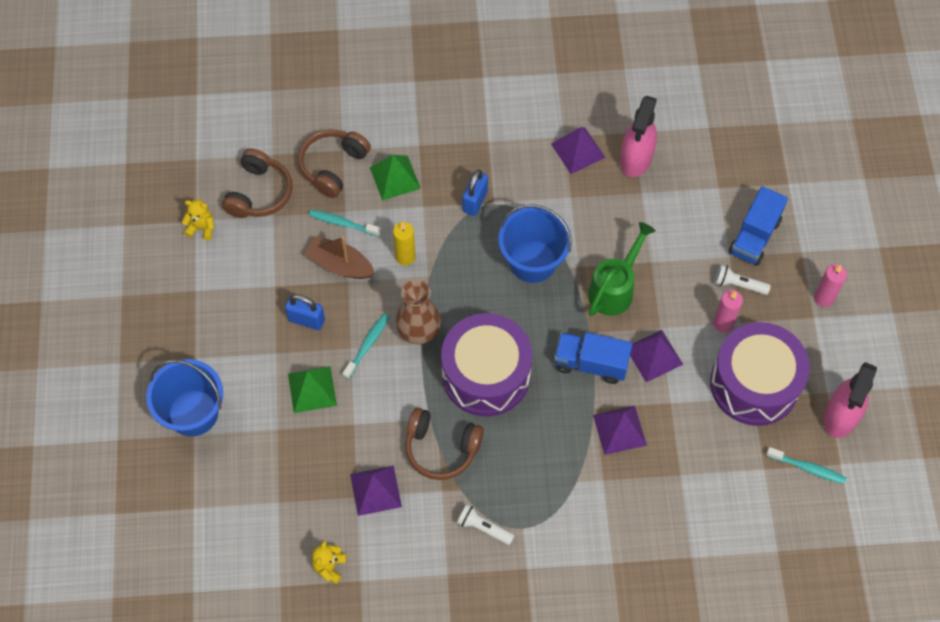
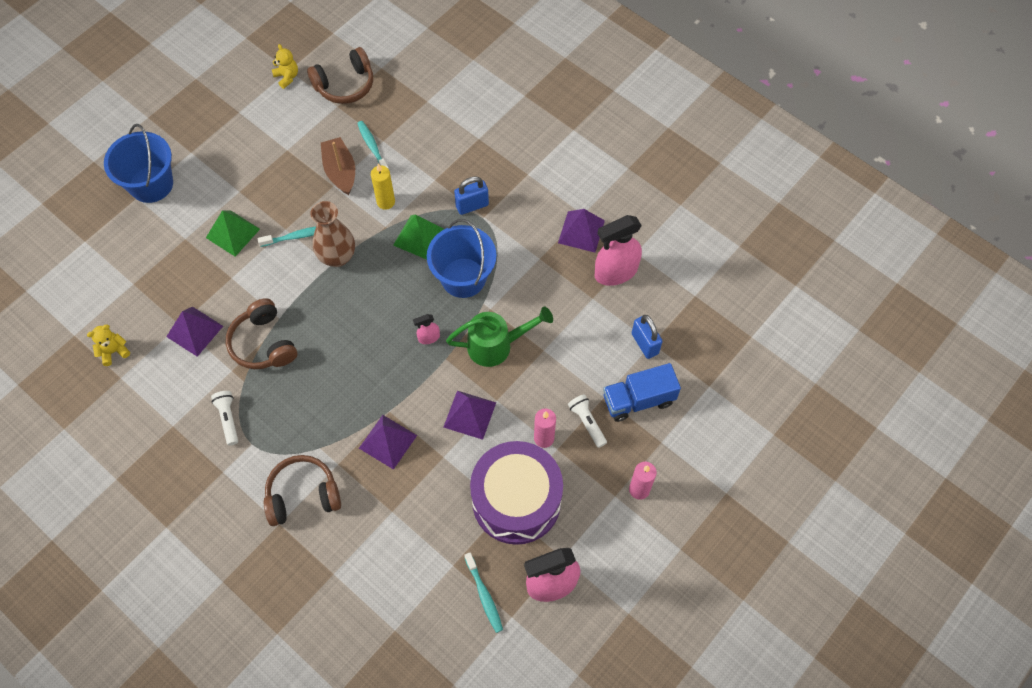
camera: 45 degrees right, 0 degrees up
blue padlock [285,294,325,330] -> blue padlock moved to [632,315,663,359]
brown headphones [298,129,371,198] -> brown headphones moved to [264,455,341,526]
green pyramid [370,155,421,201] -> green pyramid moved to [393,214,444,259]
purple drum [441,313,532,416] -> none
blue truck [554,332,633,384] -> none
none -> pink spray bottle [413,314,440,344]

